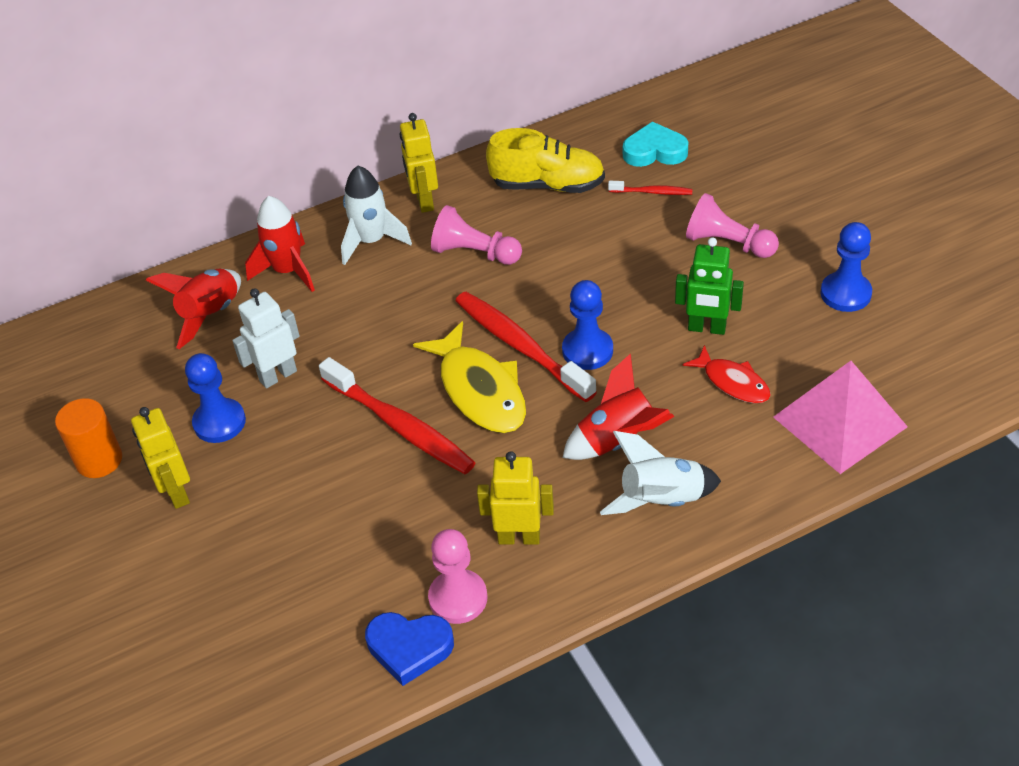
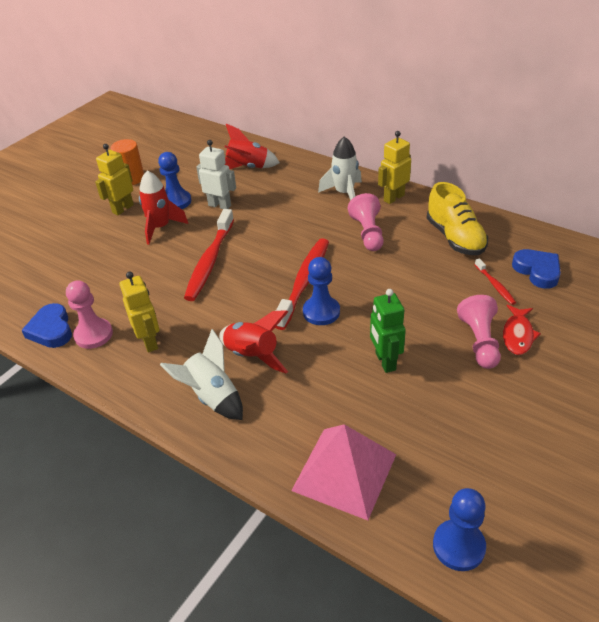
camera: 60 degrees right, 5 degrees down
red rocket [245,196,315,292] -> red rocket moved to [139,170,188,245]
yellow fish [413,321,526,433] -> none
turquoise heart [623,122,688,167] -> blue heart [512,249,561,289]
red fish [683,345,771,403] -> red fish moved to [503,305,541,355]
blue pawn [820,222,872,312] -> blue pawn moved to [433,488,486,571]

